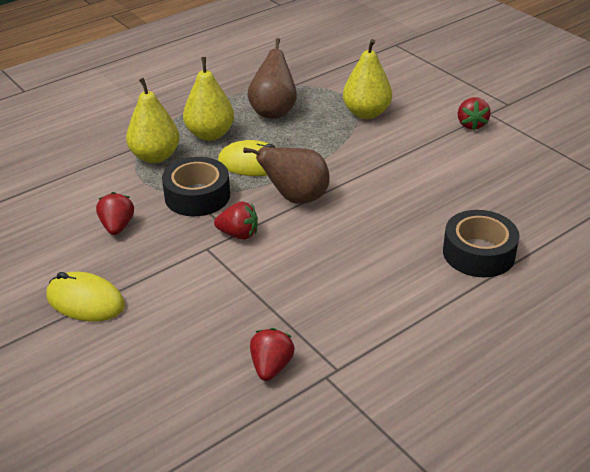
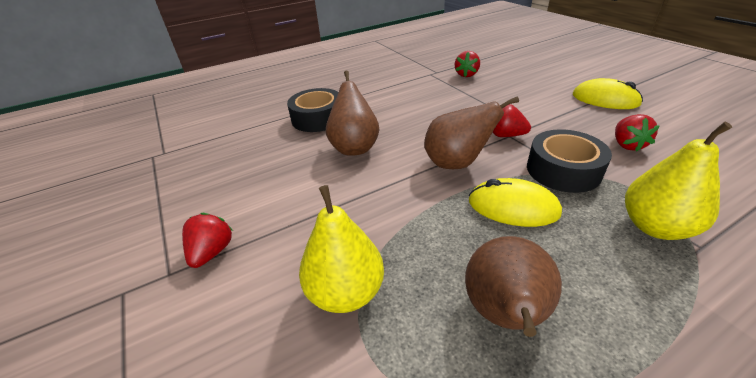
camera: 170 degrees left, 0 degrees up
yellow pear [183,57,234,141] -> none
none -> brown pear [326,70,380,156]

